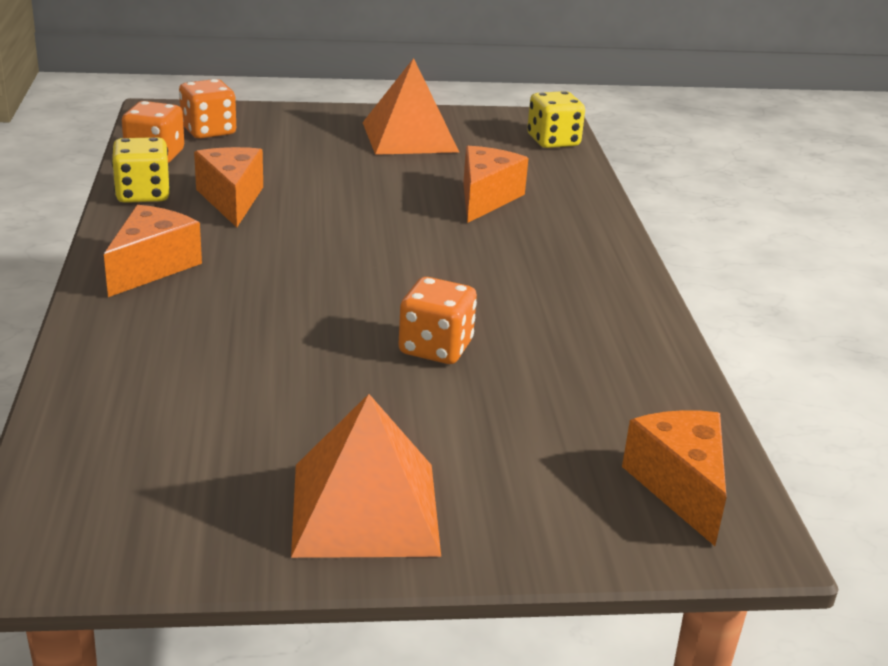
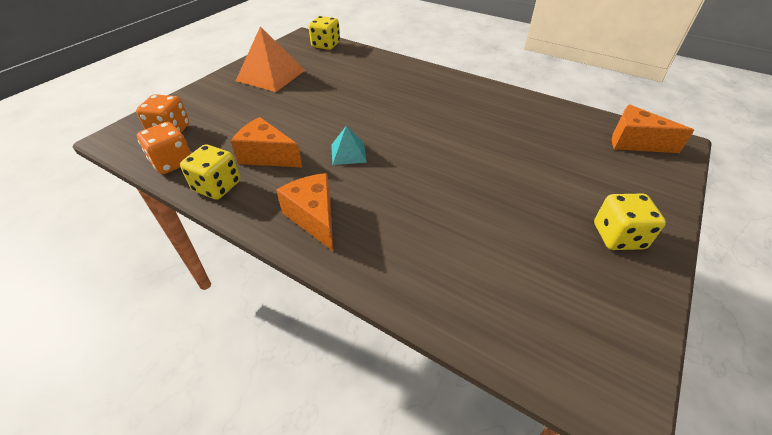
camera: 50 degrees left, 15 degrees up
orange pyramid [291,394,441,558] -> yellow dice [594,194,666,250]
orange dice [398,277,477,364] -> none
orange cheese [463,146,529,223] -> none
none -> turquoise pyramid [331,126,367,165]

